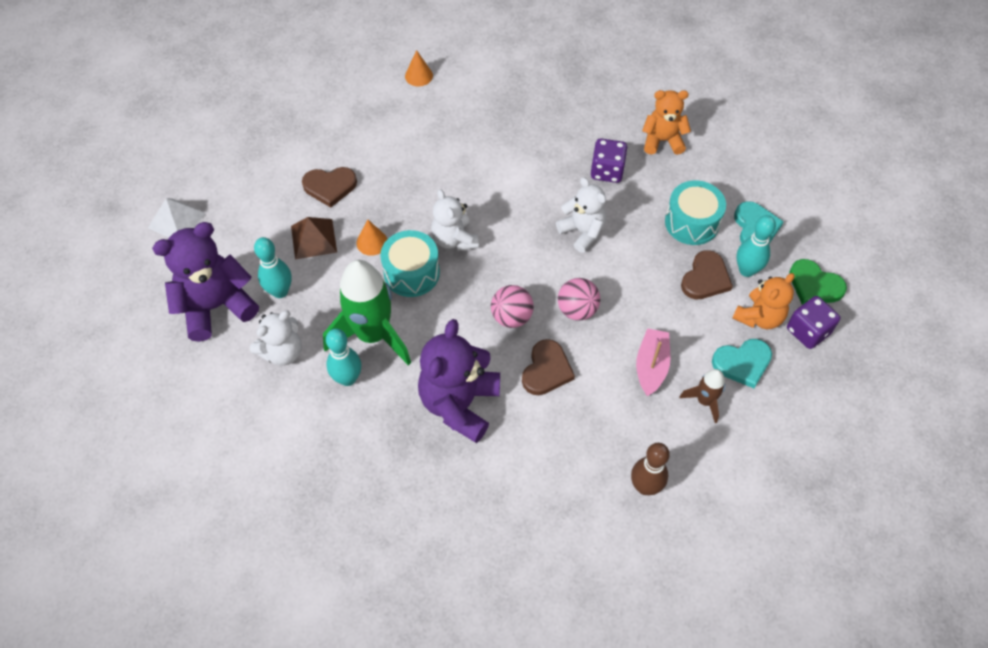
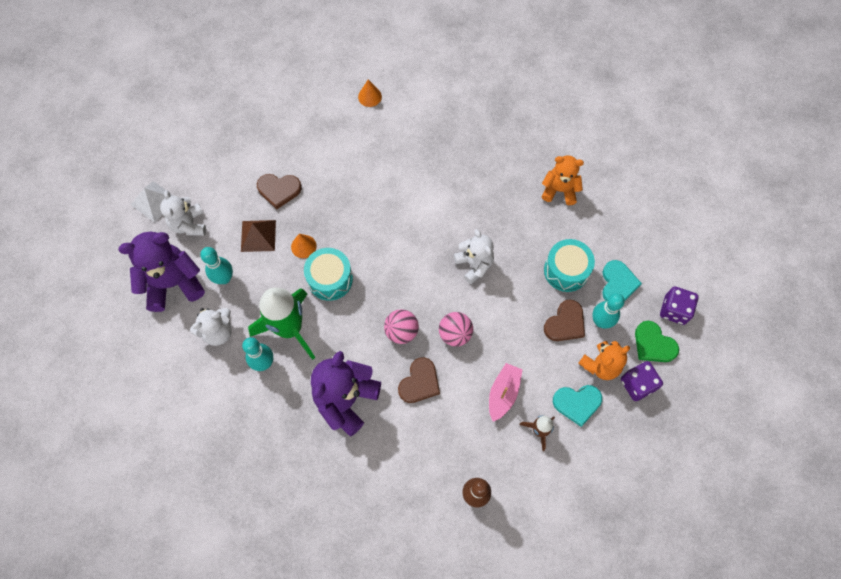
camera: 10 degrees right, 10 degrees up
white teddy bear [431,189,479,251] -> white teddy bear moved to [160,190,206,235]
purple dice [591,139,628,183] -> purple dice moved to [660,287,699,325]

